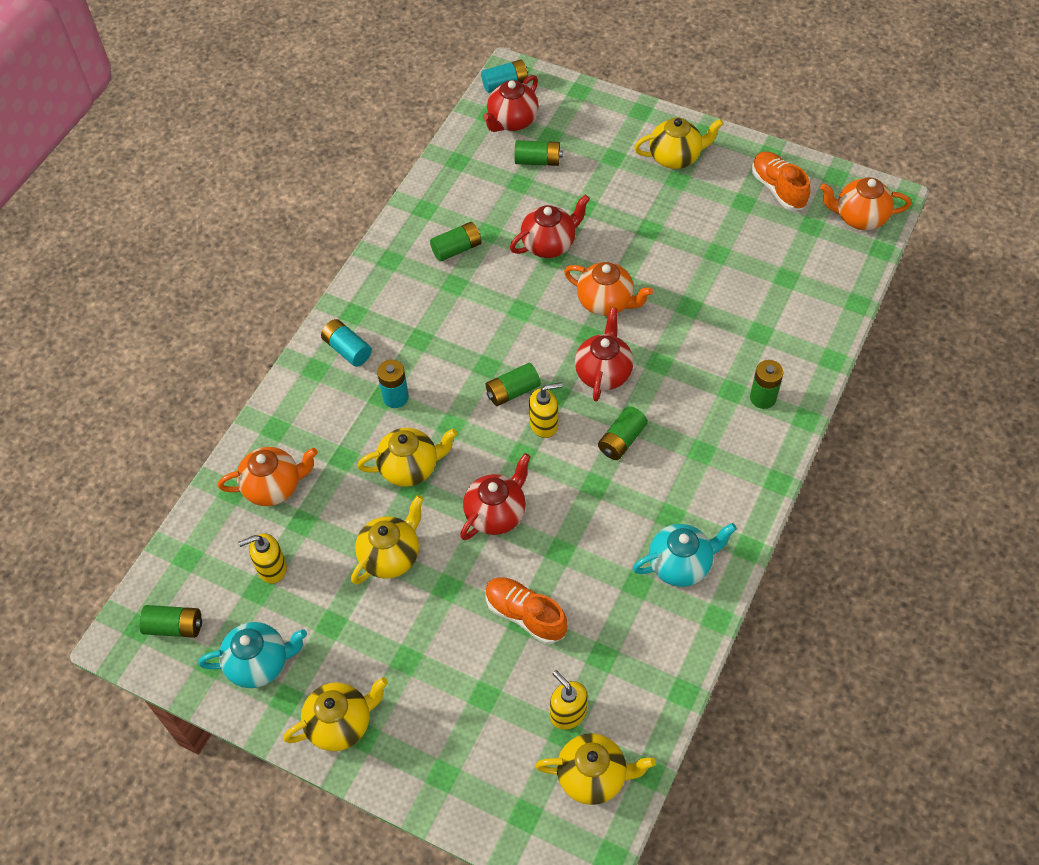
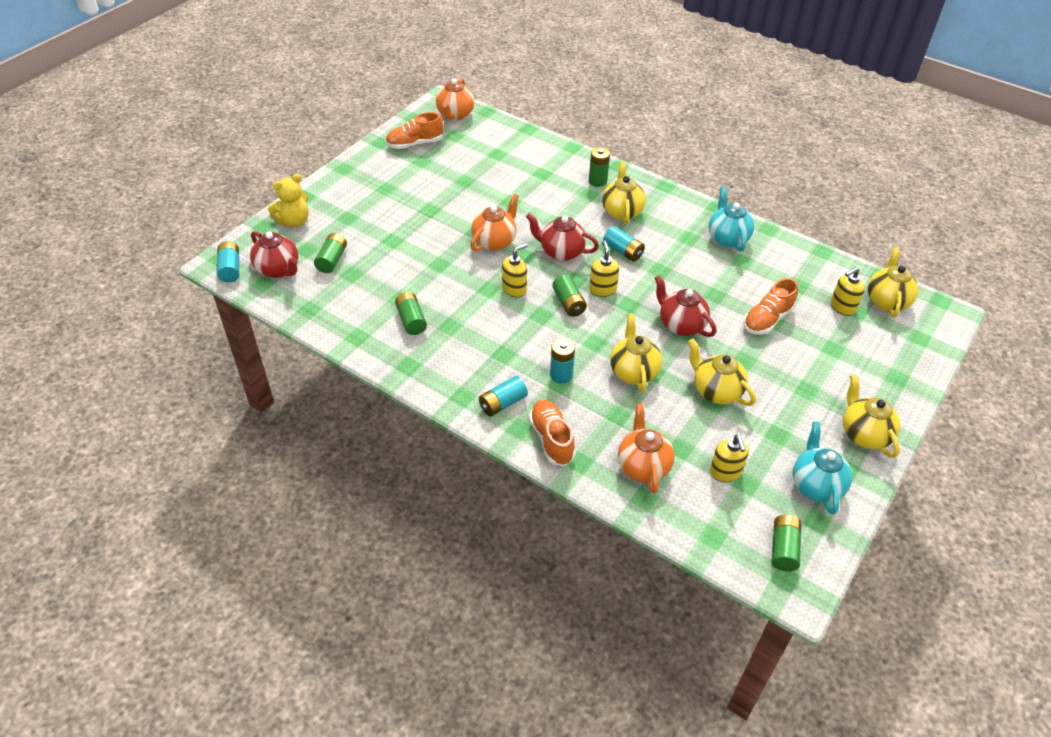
camera: 85 degrees left, 10 degrees down
red teapot [510,195,590,258] -> none
green battery [598,406,648,460] -> turquoise battery [603,226,645,262]
yellow teapot [634,118,724,169] -> yellow teapot moved to [602,161,646,224]
none -> yellow teddy bear [268,174,309,228]
none -> yellow soap dispenser [502,243,528,297]
none -> orange shoe [529,400,575,466]

